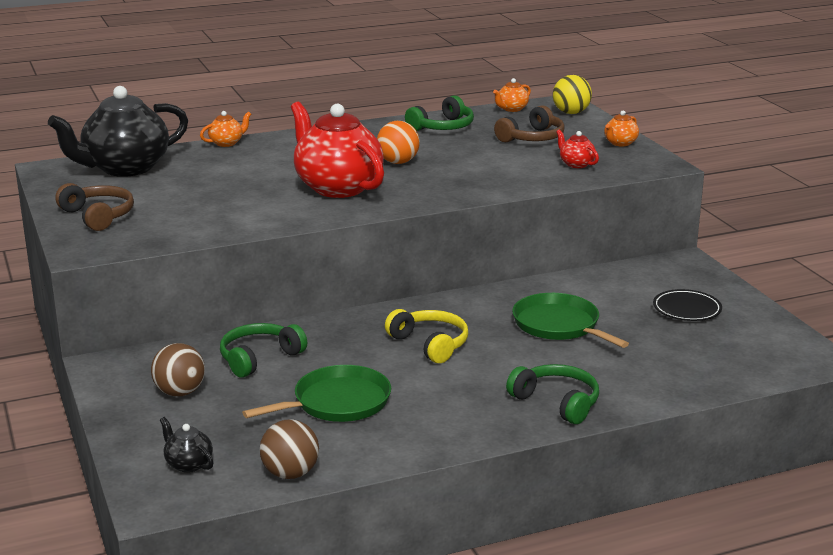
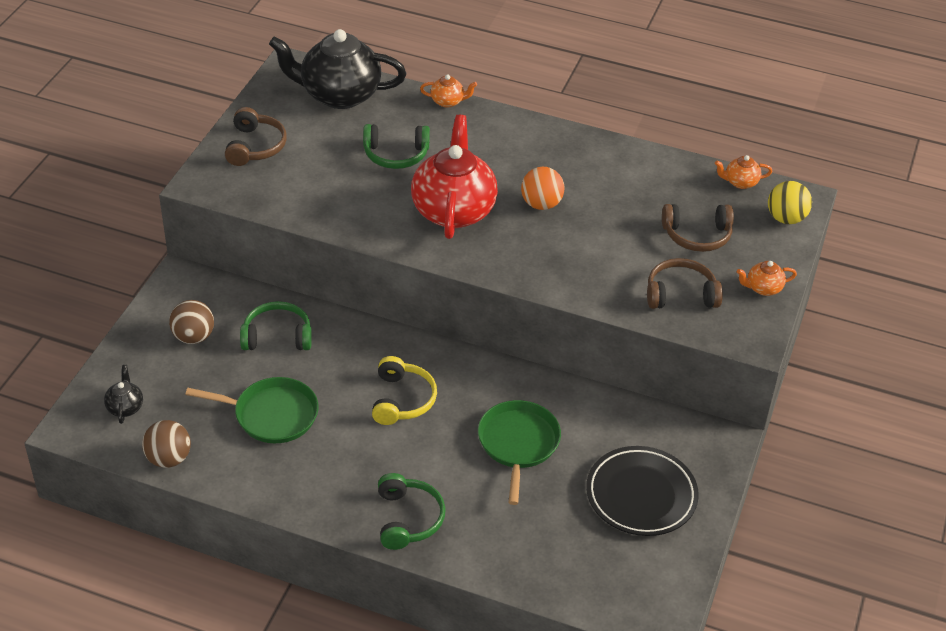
camera: 40 degrees right, 20 degrees up
green headphones [405,95,474,131] -> green headphones moved to [363,124,430,169]
red teapot [556,129,599,168] -> brown headphones [647,258,723,309]
black plate [653,289,722,321] -> black plate [586,446,699,536], size x1.63

